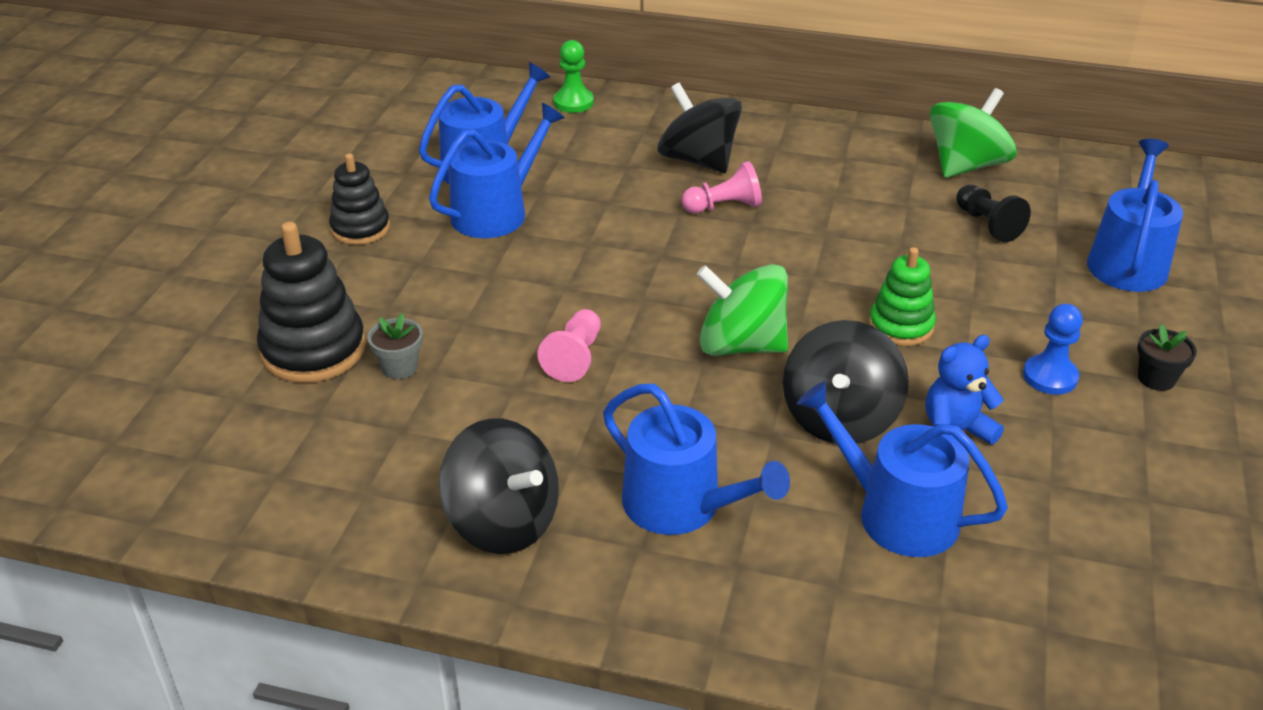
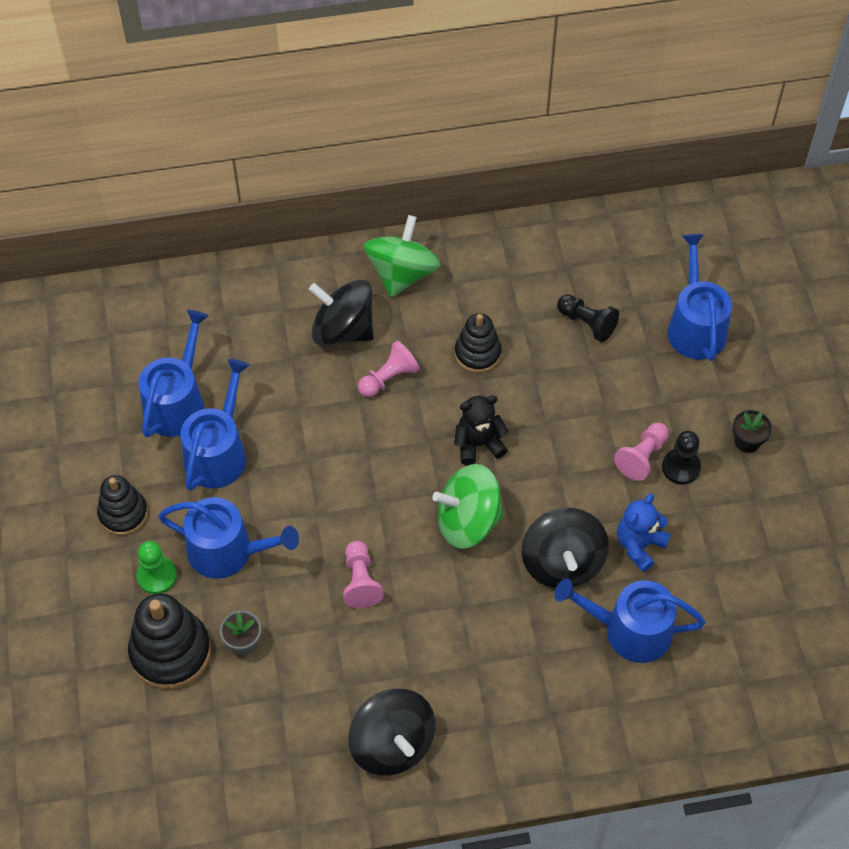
camera: 25 degrees left, 20 degrees up
black spinning top [439,418,559,554] -> black spinning top turned 45 degrees clockwise [348,689,436,776]
green pawn [553,40,594,113] -> green pawn moved to [137,541,177,594]
blue watering can [603,384,790,535] -> blue watering can moved to [158,497,299,579]
green stacking toy [869,247,936,346] -> none
green spinning top [930,88,1016,178] -> green spinning top moved to [364,215,441,297]
blue pawn [1023,304,1083,395] -> black pawn [662,431,701,485]
none -> black teddy bear [454,395,509,465]
none -> black stacking toy [455,313,502,373]
none -> pink pawn [614,423,669,481]

